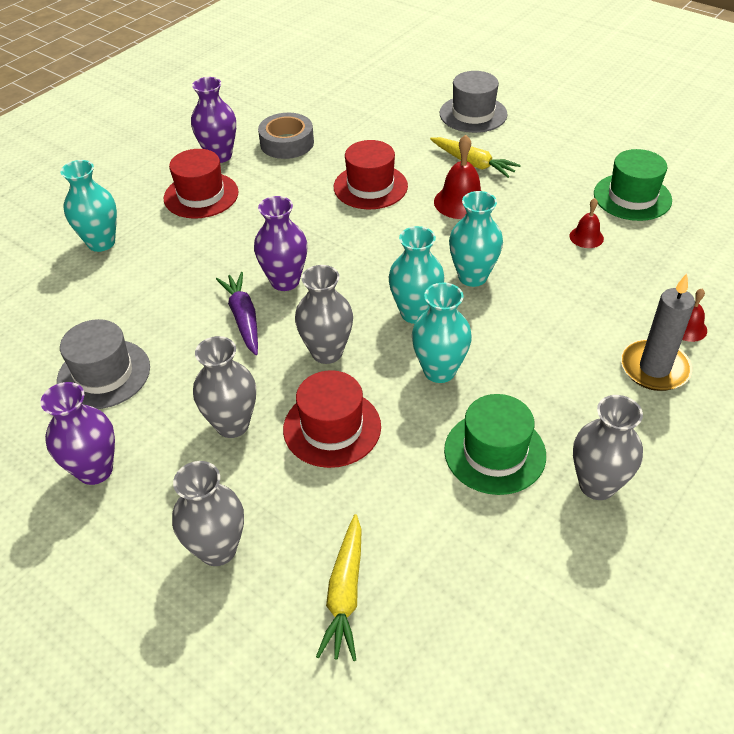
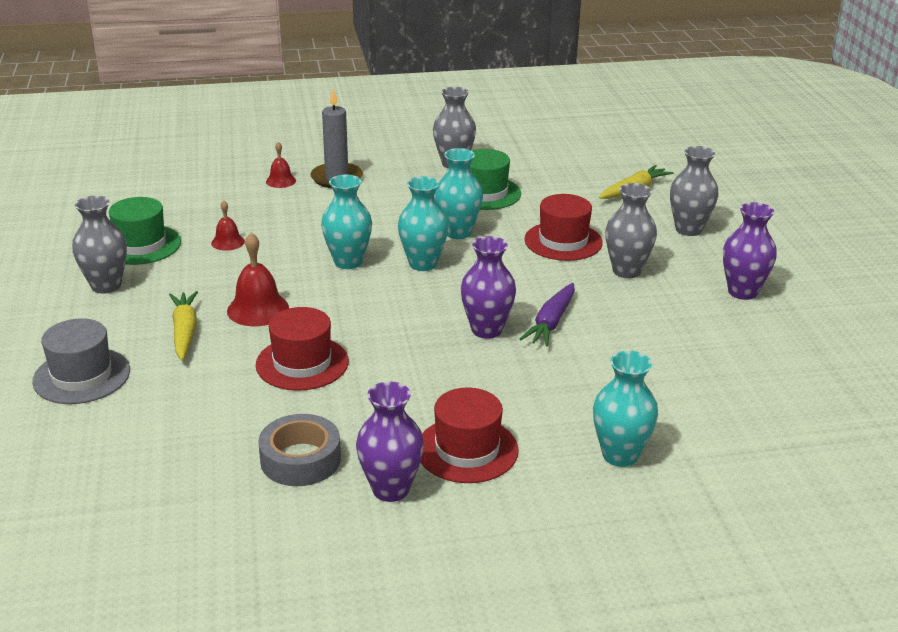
camera: 140 degrees left, 15 degrees down
grey hat [57,319,150,409] -> none
grey vase [295,265,353,364] -> grey vase moved to [72,196,127,294]

